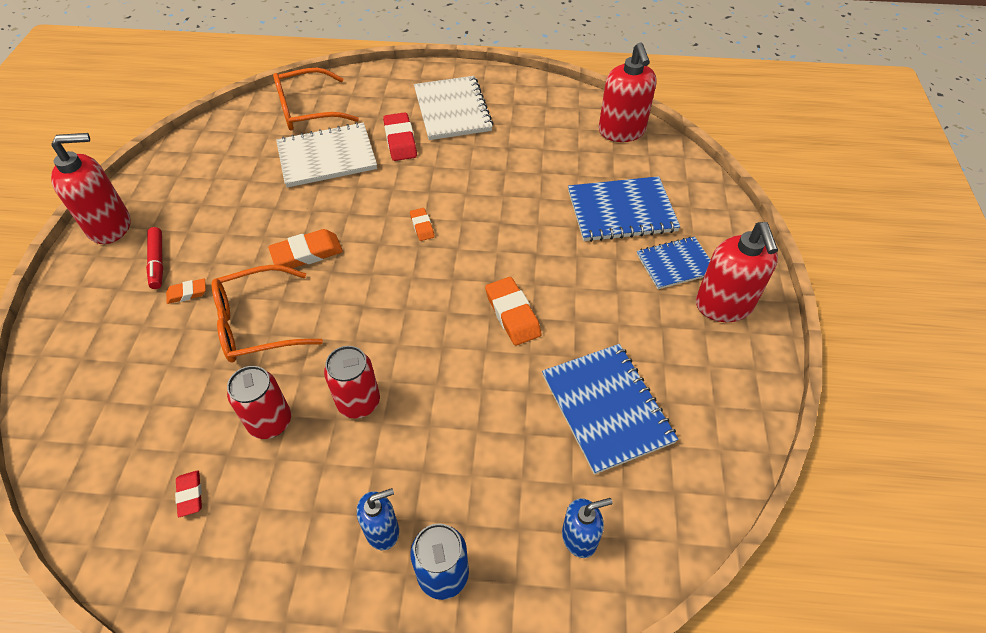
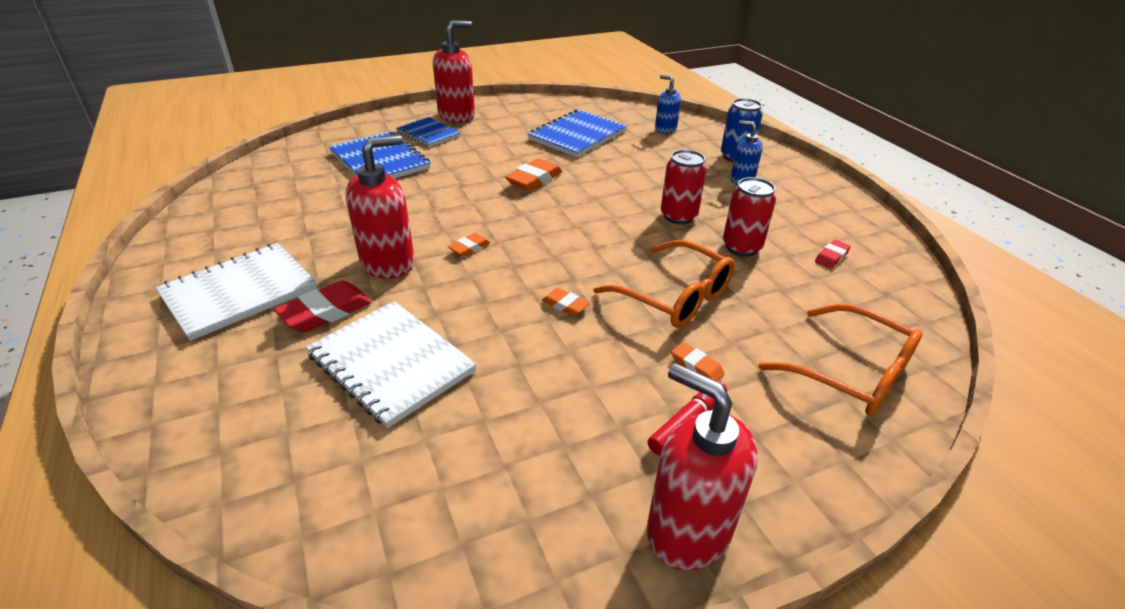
camera: 120 degrees left, 15 degrees down
orange eraser [268,229,343,268] -> orange eraser [542,288,590,316], size x0.57
orange glasses [273,68,359,131] -> orange glasses moved to [759,304,923,416]
red soap dispenser [599,42,657,142] -> red soap dispenser moved to [346,135,415,279]

